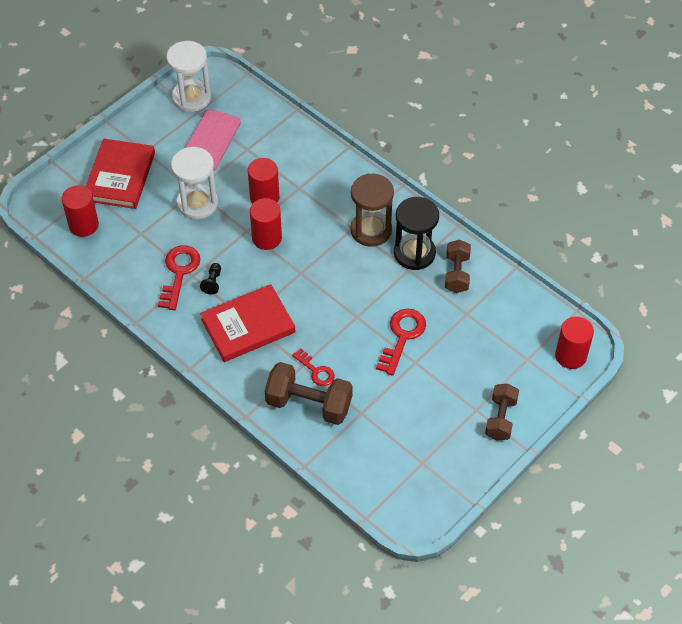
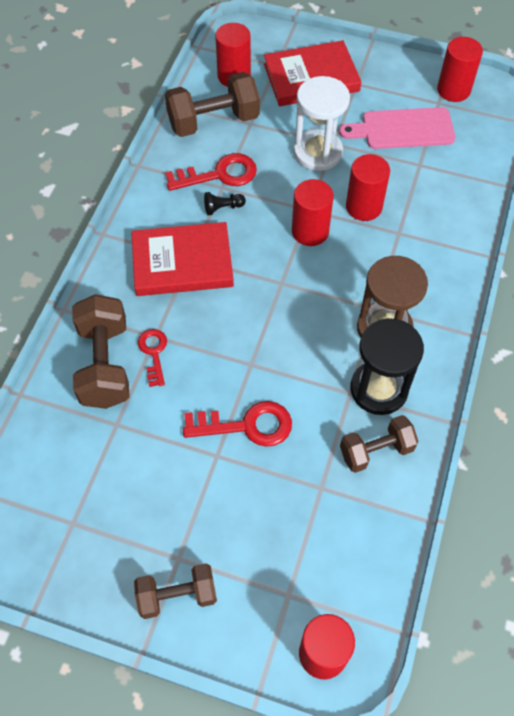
camera: 65 degrees right, 5 degrees up
white hourglass [166,41,211,112] -> red cylinder [437,37,483,102]
red book [200,284,295,362] -> red book turned 45 degrees counterclockwise [131,222,234,296]
red key [292,348,335,386] -> red key turned 150 degrees clockwise [138,329,167,387]
none -> brown dumbbell [165,72,260,137]

